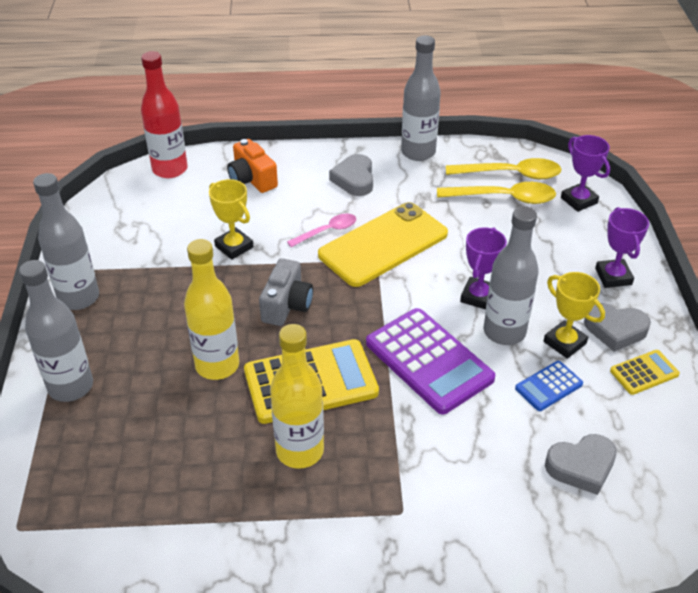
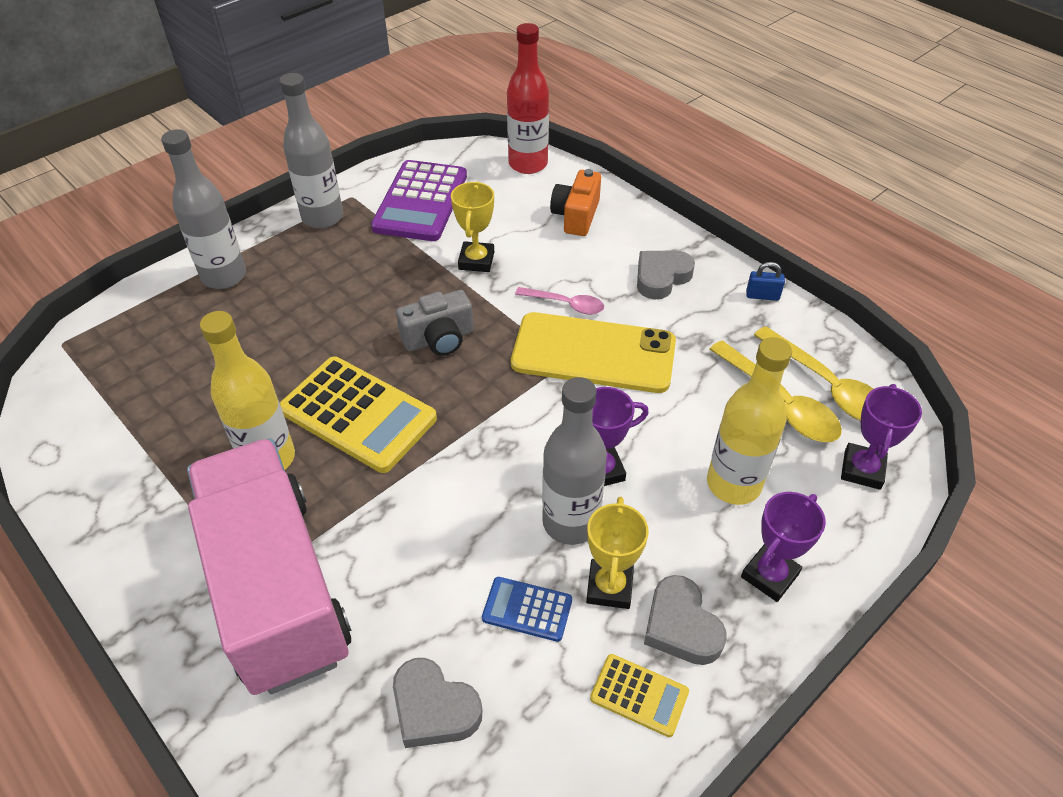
camera: 50 degrees right, 5 degrees up
yellow bottle [184,239,239,380] -> yellow bottle moved to [707,337,792,505]
purple calculator [366,308,495,414] -> purple calculator moved to [371,160,467,241]
grey bottle [401,35,441,161] -> blue padlock [746,262,785,301]
none -> pink truck [187,438,352,695]

